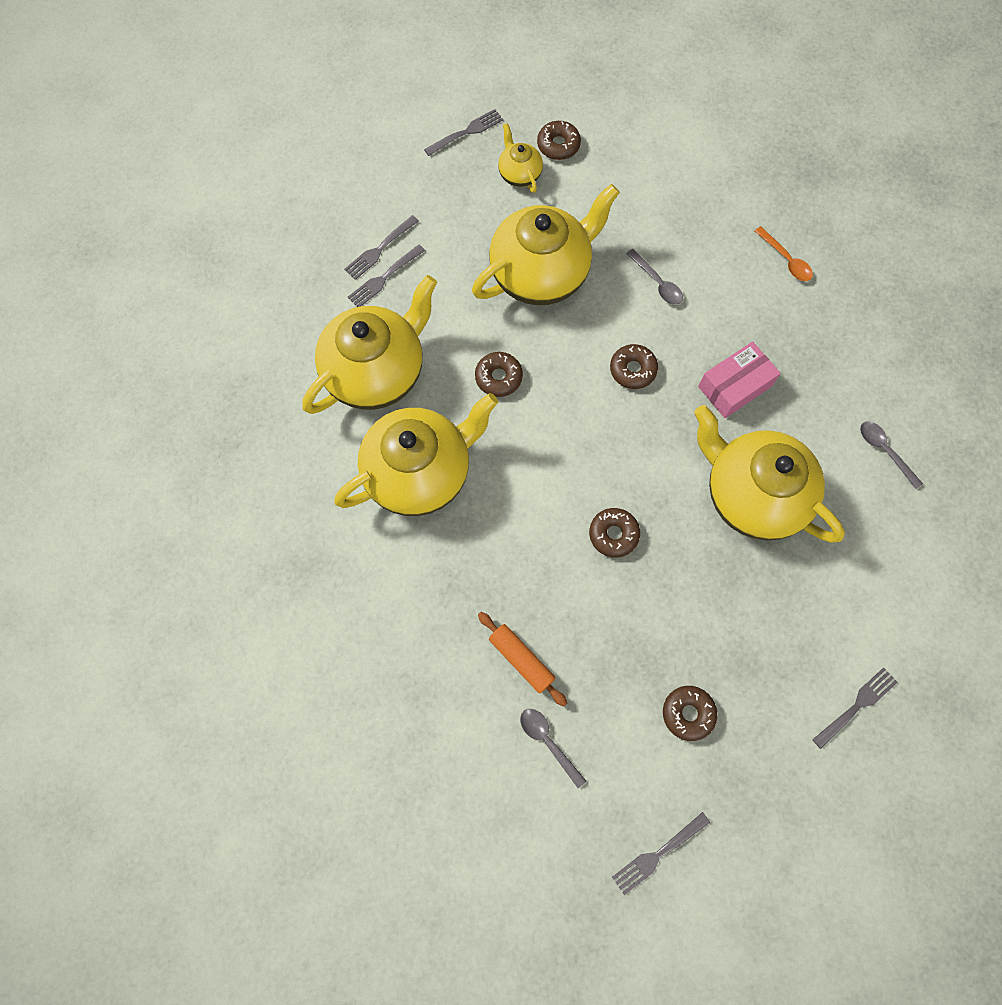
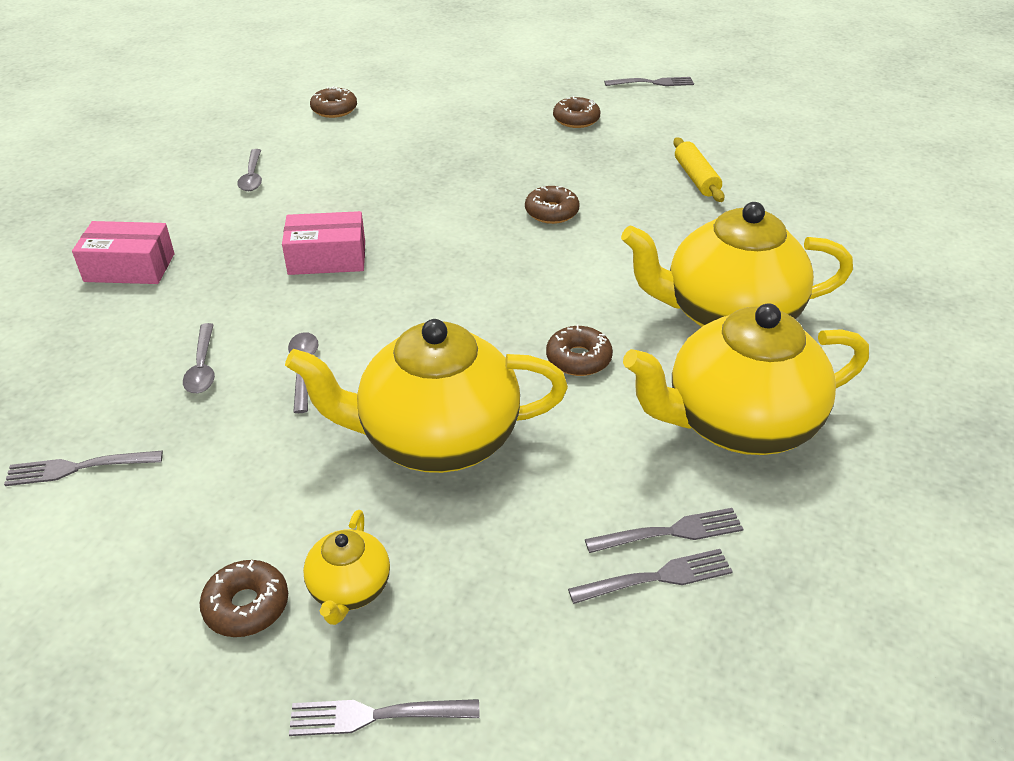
camera: 150 degrees left, 30 degrees down
orange rolling pin [478,612,567,707] -> yellow rolling pin [673,138,725,202]
grey spoon [520,709,586,788] -> grey spoon moved to [183,323,215,393]
brown donut [610,344,658,389] -> brown donut moved to [310,86,357,118]
yellow teapot [694,405,845,543] -> none
orange spoon [755,226,813,281] -> none
grey fork [812,668,898,749] -> grey fork moved to [4,451,163,486]
none -> pink box [72,221,174,284]

